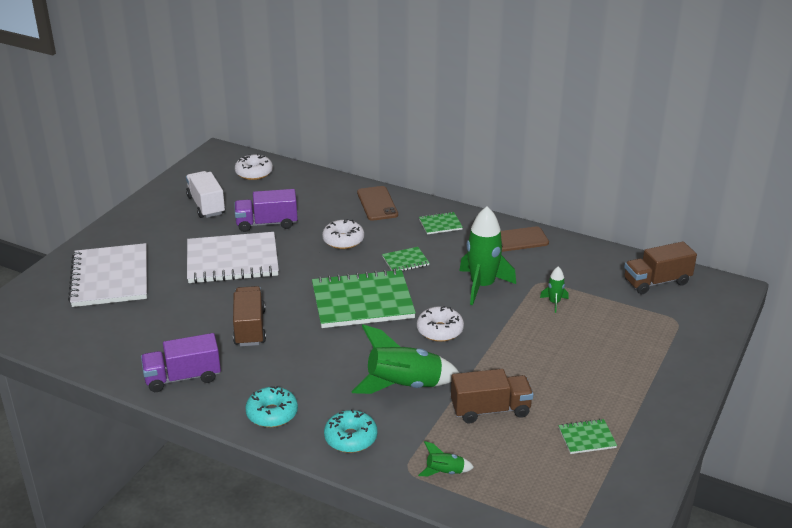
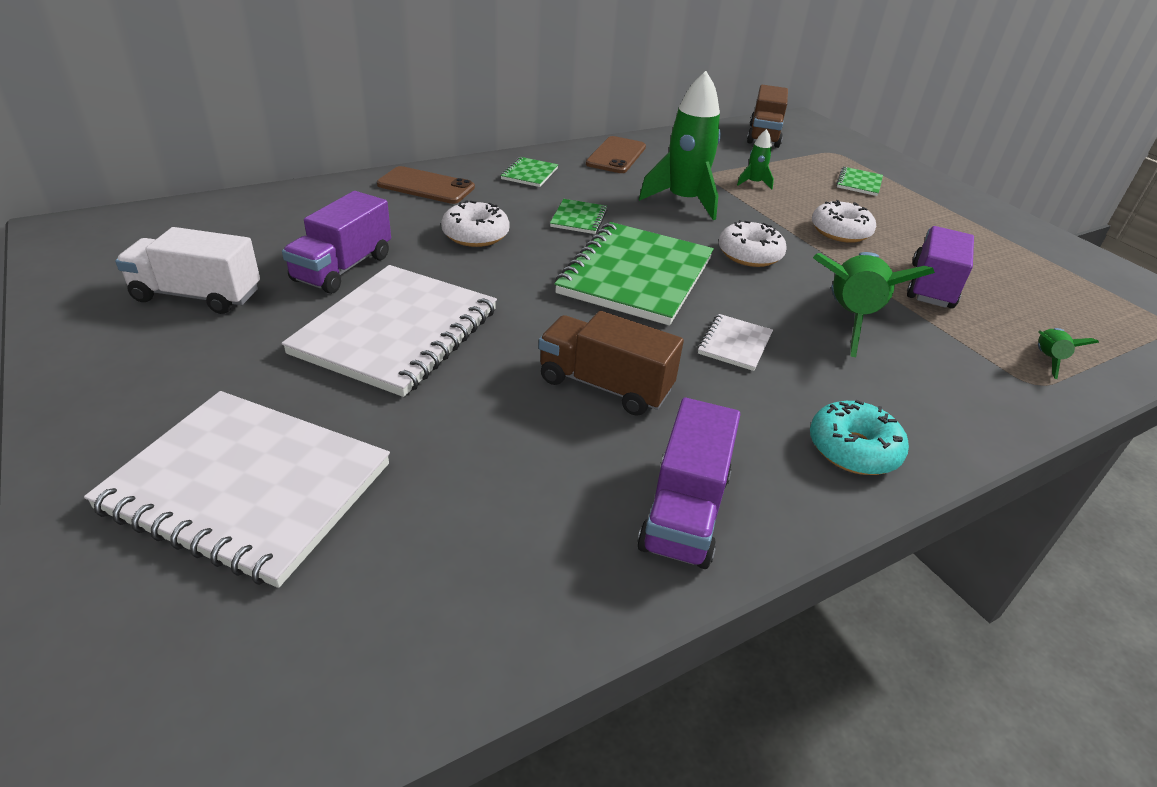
camera: 60 degrees left, 5 degrees up
white donut [235,154,273,180] -> white donut moved to [812,200,876,243]
turquoise donut [324,409,377,453] -> none
brown truck [451,369,533,423] -> purple truck [907,226,974,309]
green notebook [558,419,617,454] -> green notebook moved to [836,167,883,196]
none -> white notebook [697,314,773,371]

